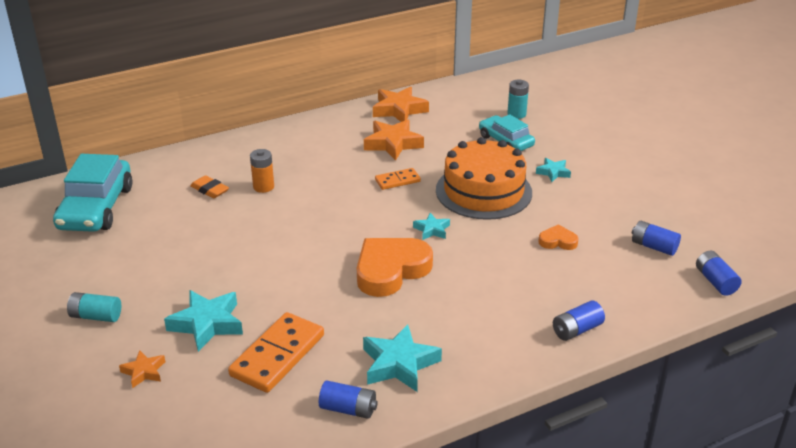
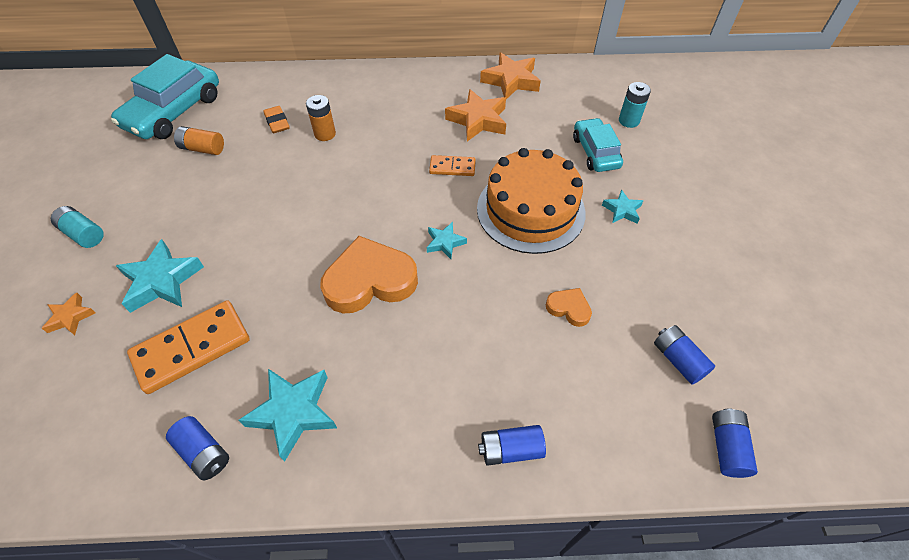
camera: 25 degrees right, 20 degrees up
none -> orange battery [174,126,224,155]

